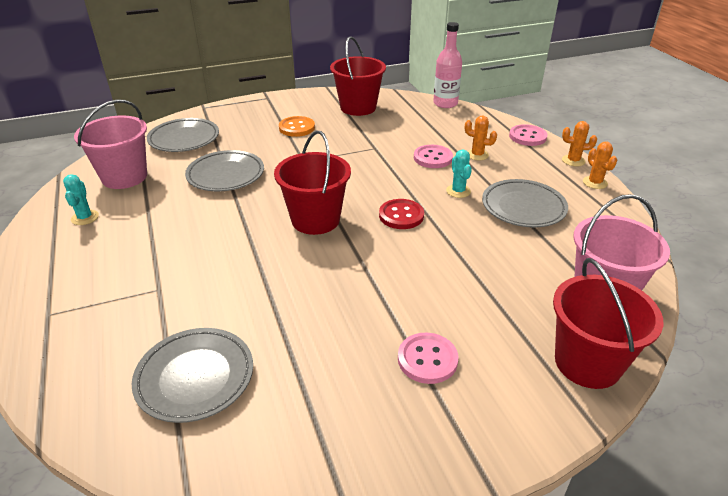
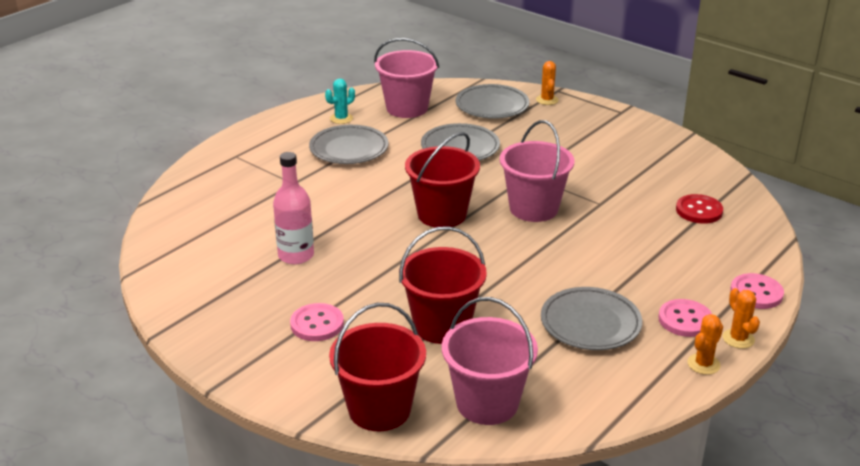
camera: 60 degrees right, 5 degrees down
grey plate [132,328,253,423] -> grey plate moved to [309,125,389,164]
orange button [279,116,315,137] -> none
red bucket [330,36,386,116] -> red bucket moved to [399,226,487,344]
red button [379,199,424,229] -> red button moved to [676,194,723,224]
pink button [414,145,453,168] -> pink button moved to [658,299,712,337]
pink bottle [433,22,462,108] -> pink bottle moved to [273,152,314,264]
turquoise cactus [446,150,472,198] -> none
orange cactus [465,116,497,160] -> orange cactus moved to [536,61,559,105]
none -> pink bucket [500,120,575,222]

